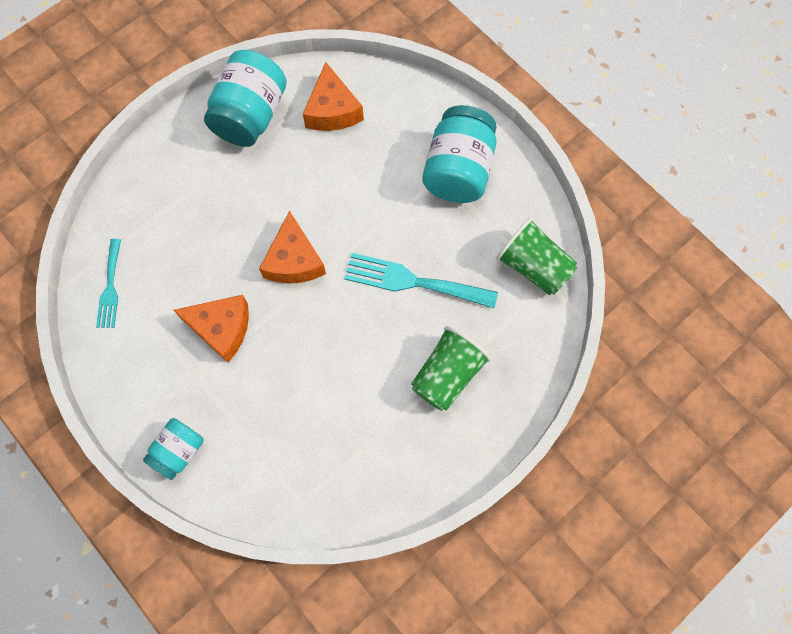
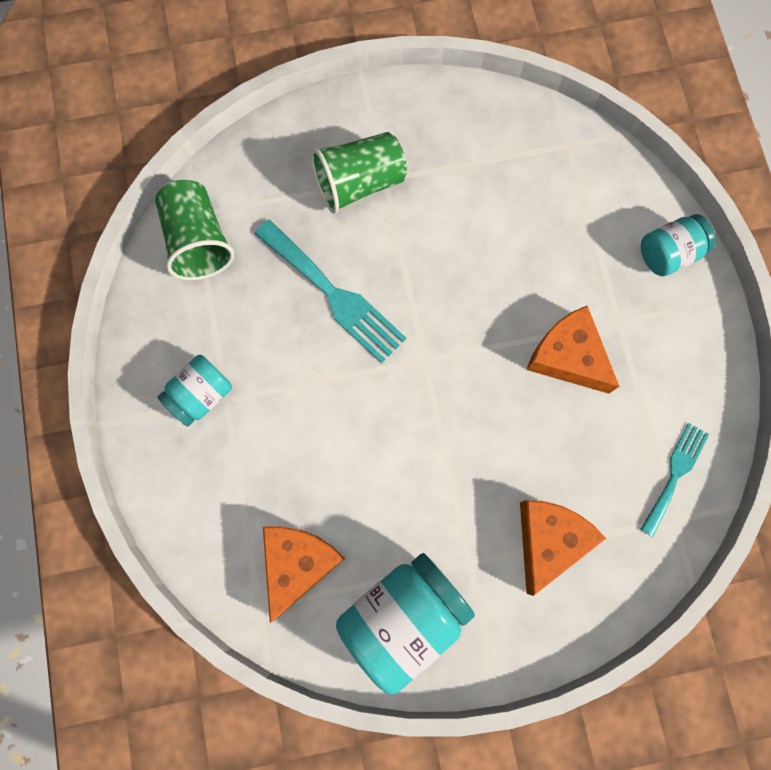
camera: 150 degrees left, 5 degrees up
orange cheese [259,211,326,284] -> orange cheese moved to [520,500,606,596]
turquoise jar [422,105,497,203] -> turquoise jar [158,355,232,427], size x0.58

